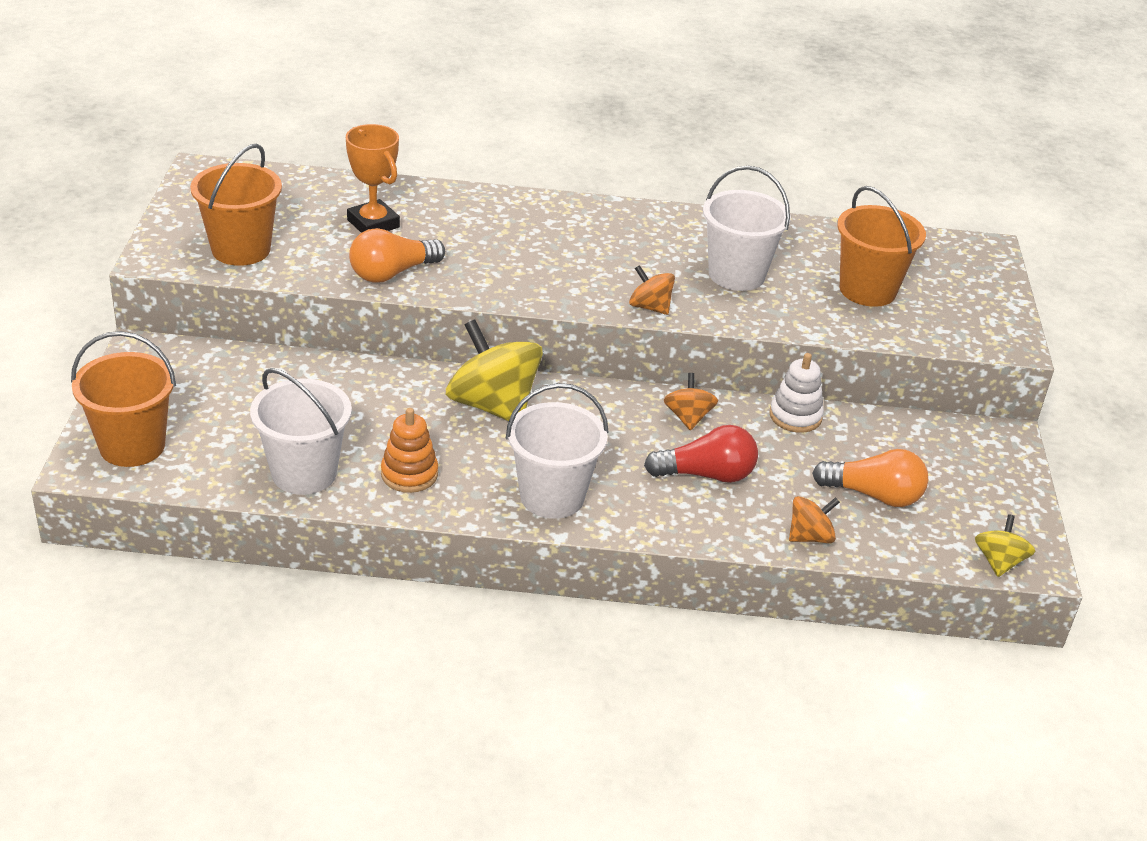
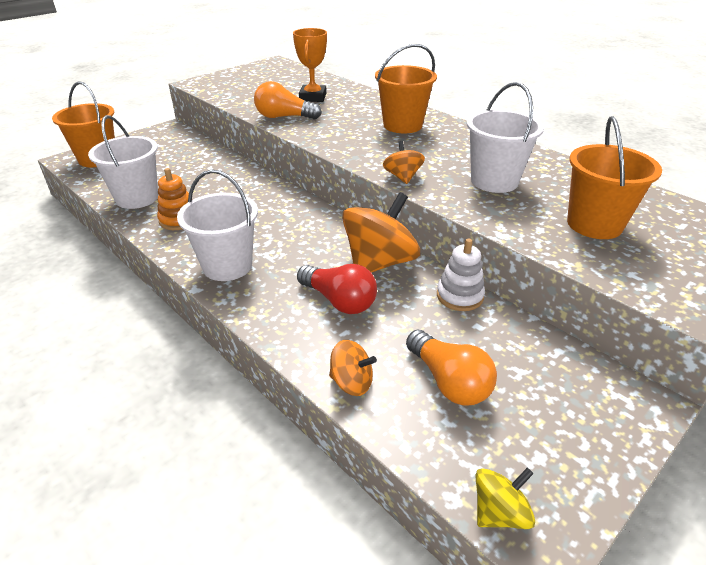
camera: 45 degrees right, 0 degrees up
orange bucket [190,144,282,266] -> orange bucket moved to [375,44,437,133]
yellow spinning top [446,319,543,421] -> none
orange spinning top [664,373,718,430] -> orange spinning top [342,192,420,273], size x1.95

